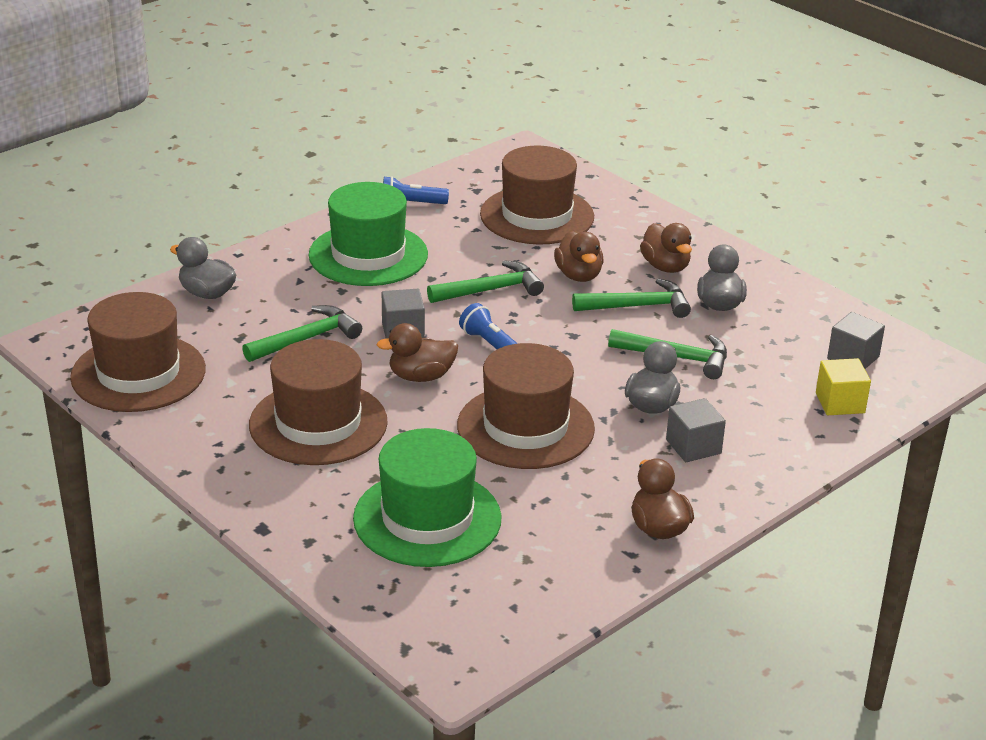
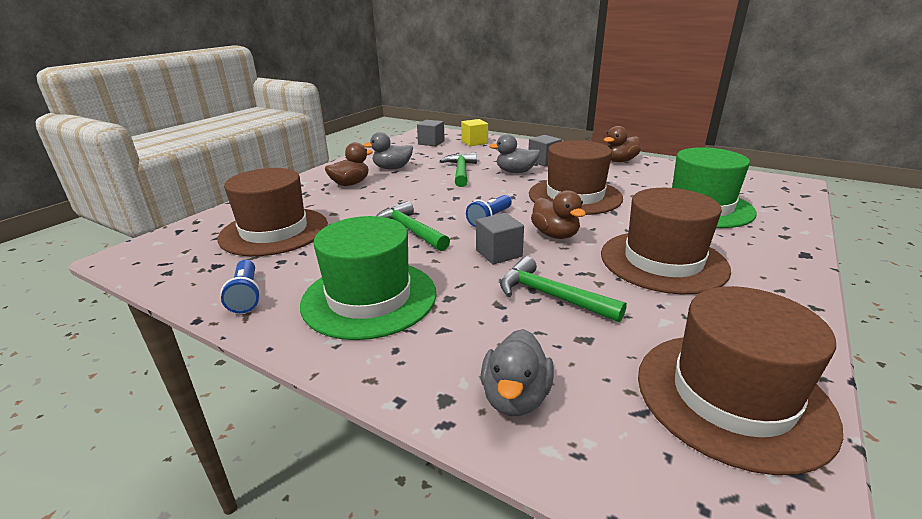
camera: 105 degrees left, 5 degrees down
brown duck [554,231,604,282] -> none
green hammer [572,279,691,318] -> none

